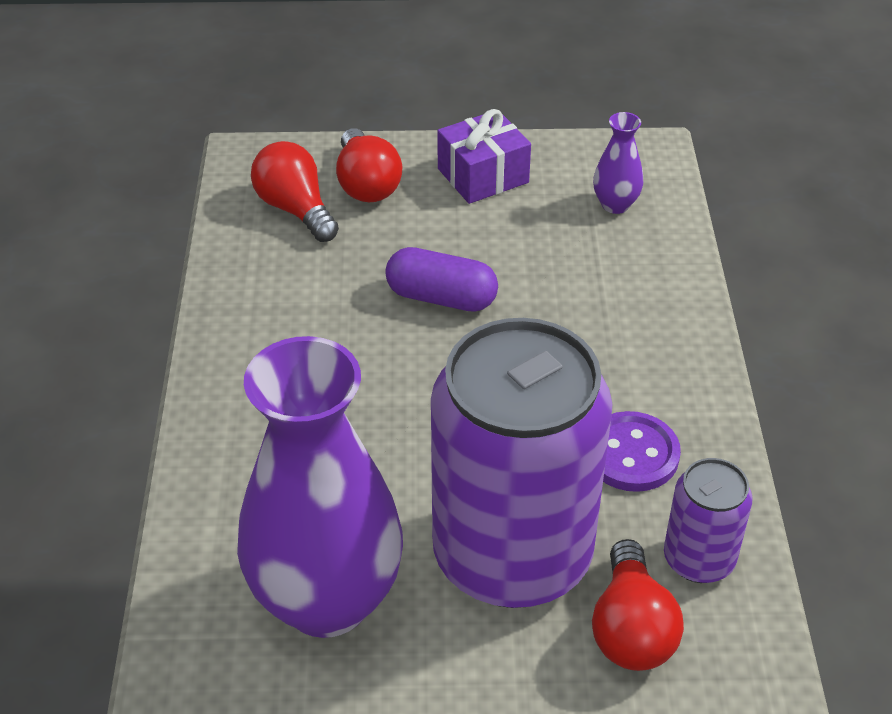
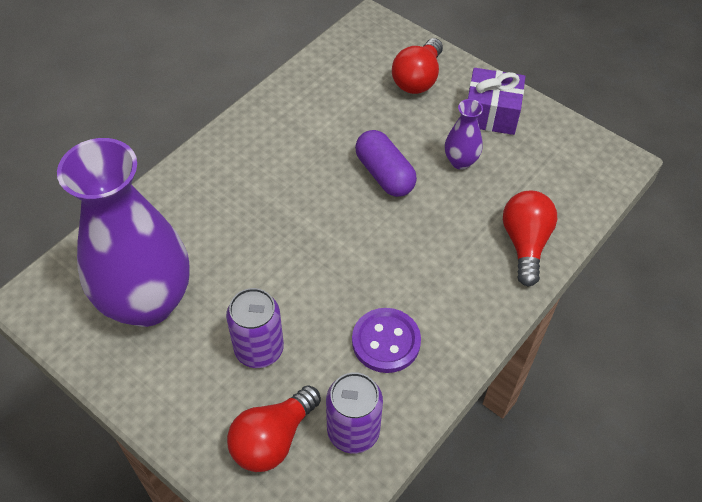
camera: 40 degrees right, 10 degrees up
red light bulb [251,141,339,242] -> red light bulb moved to [503,191,557,287]
purple can [431,318,613,608] -> purple can [226,288,284,368], size x0.45
purple vase [593,112,643,214] -> purple vase moved to [445,99,483,170]

